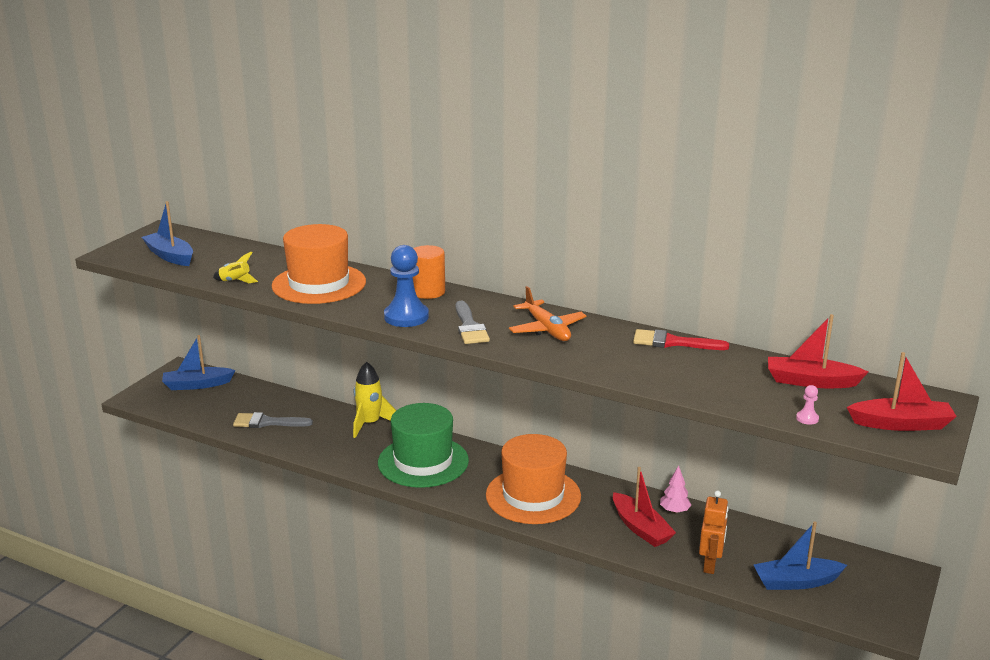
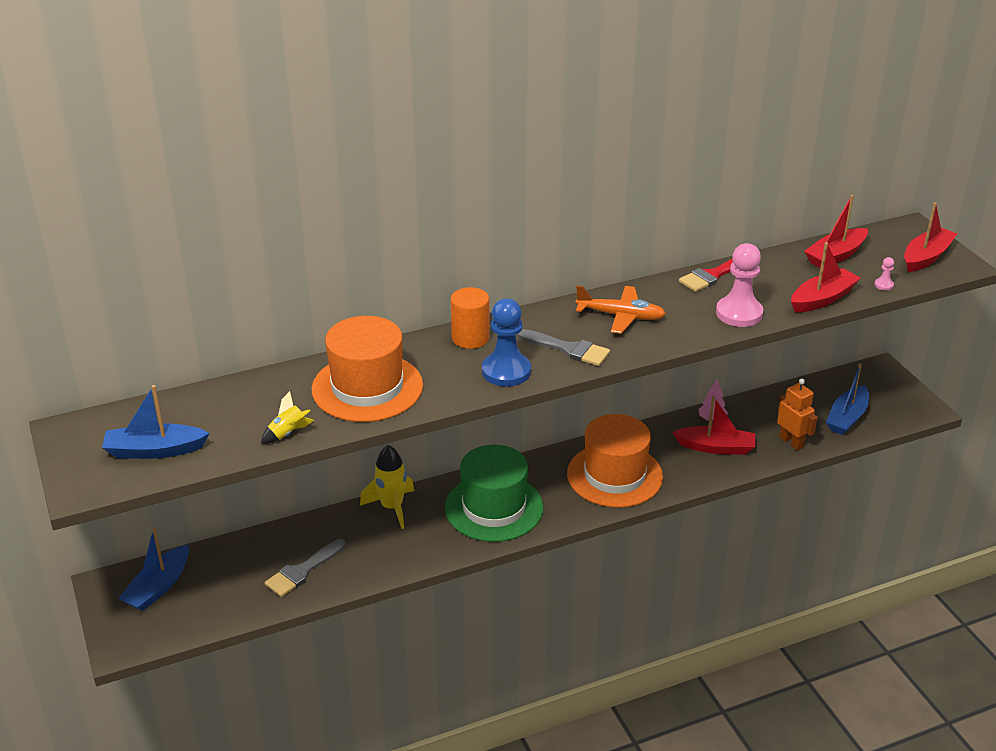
camera: 50 degrees left, 10 degrees up
none -> pink pawn [716,243,763,327]
none -> red boat [791,242,861,313]

